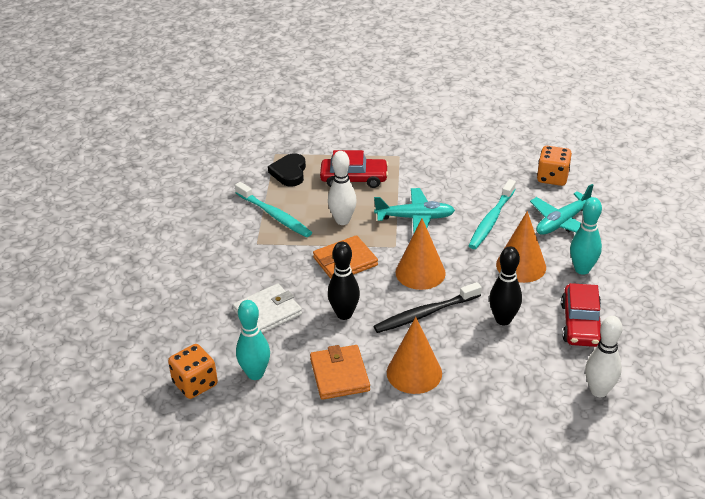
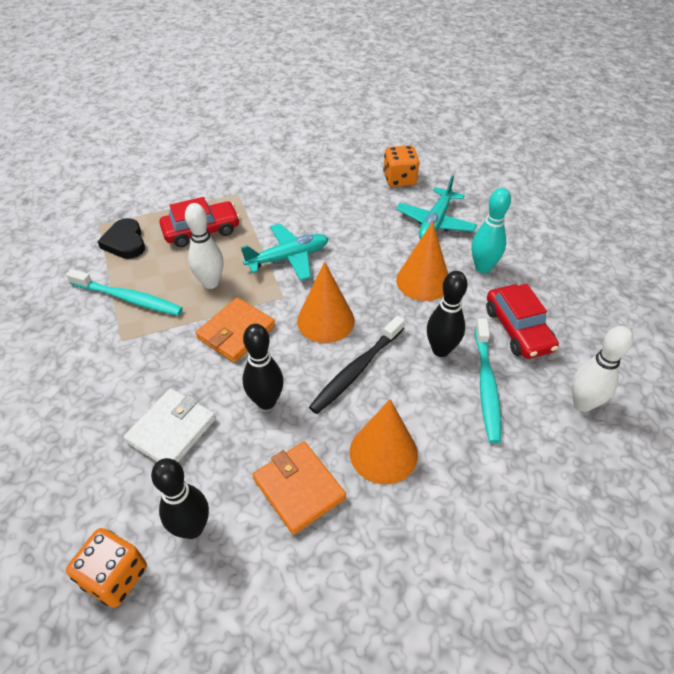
camera: 25 degrees left, 10 degrees up
turquoise bowling pin [236,300,270,380] -> black bowling pin [151,458,209,539]
turquoise toothbrush [469,179,516,249] -> turquoise toothbrush moved to [475,318,501,443]

